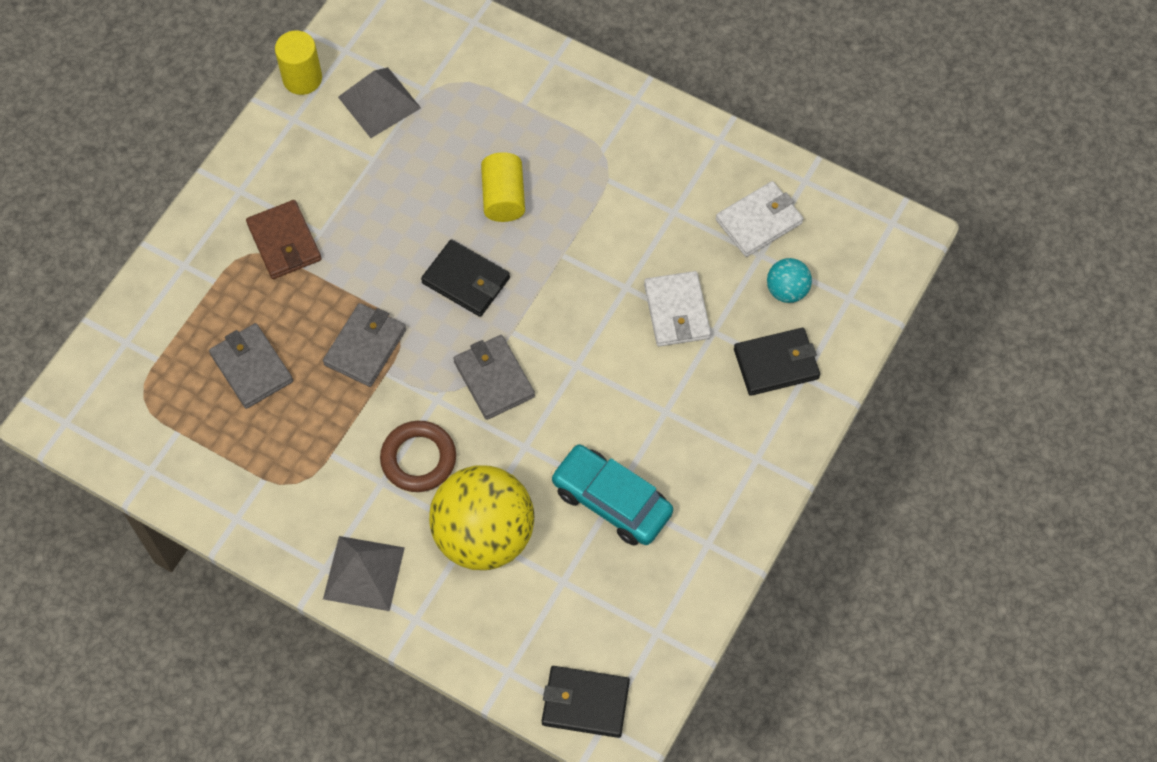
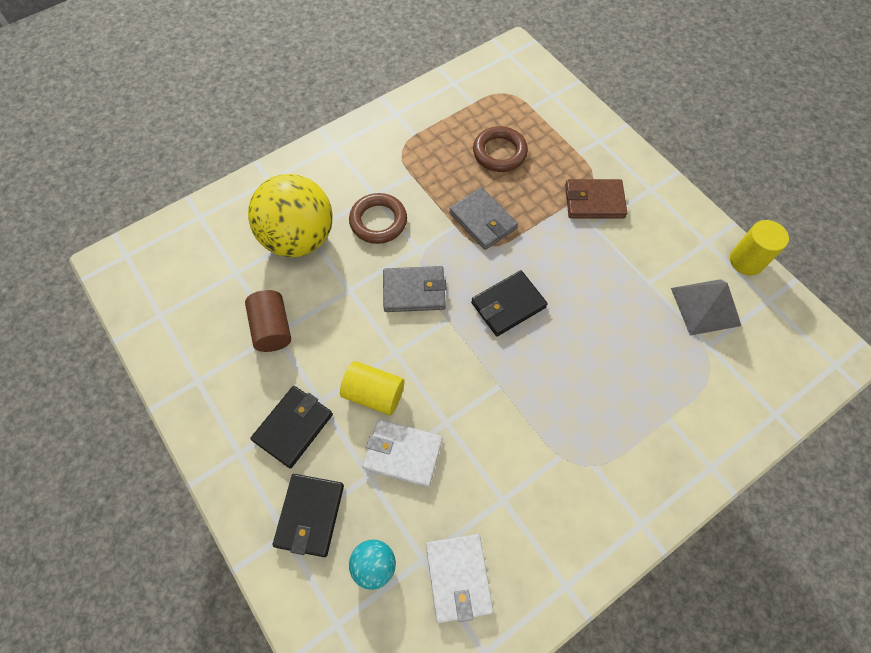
camera: 115 degrees right, 0 degrees up
grey wallet [209,323,293,409] -> brown ring [473,126,528,172]
grey pyramid [323,536,405,611] -> none
yellow cylinder [481,152,525,222] -> yellow cylinder moved to [340,361,404,415]
black wallet [542,666,630,738] -> black wallet moved to [250,386,333,468]
turquoise car [551,445,673,545] -> brown cylinder [245,290,291,352]

